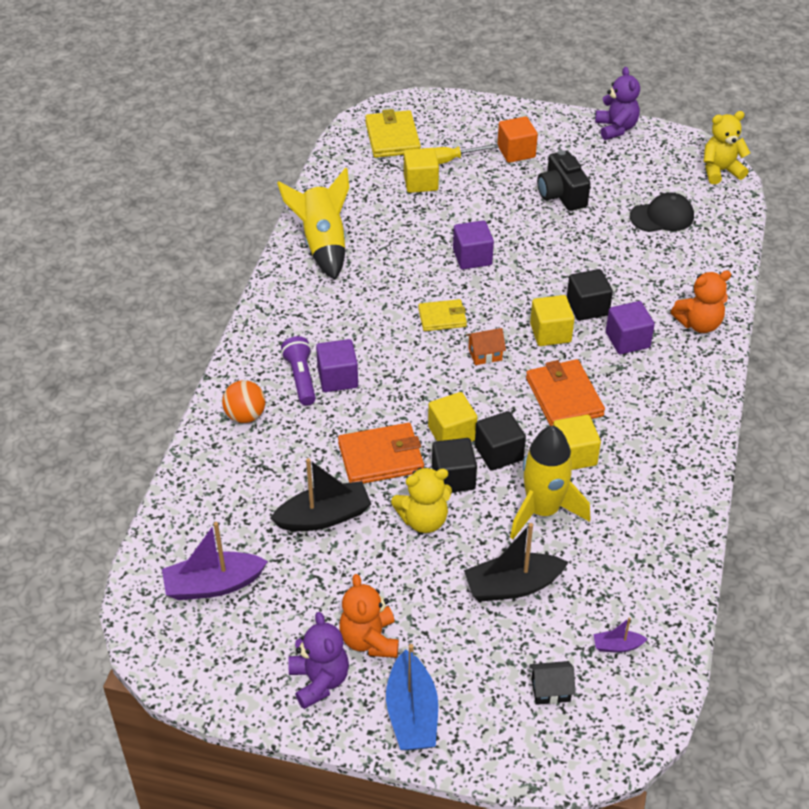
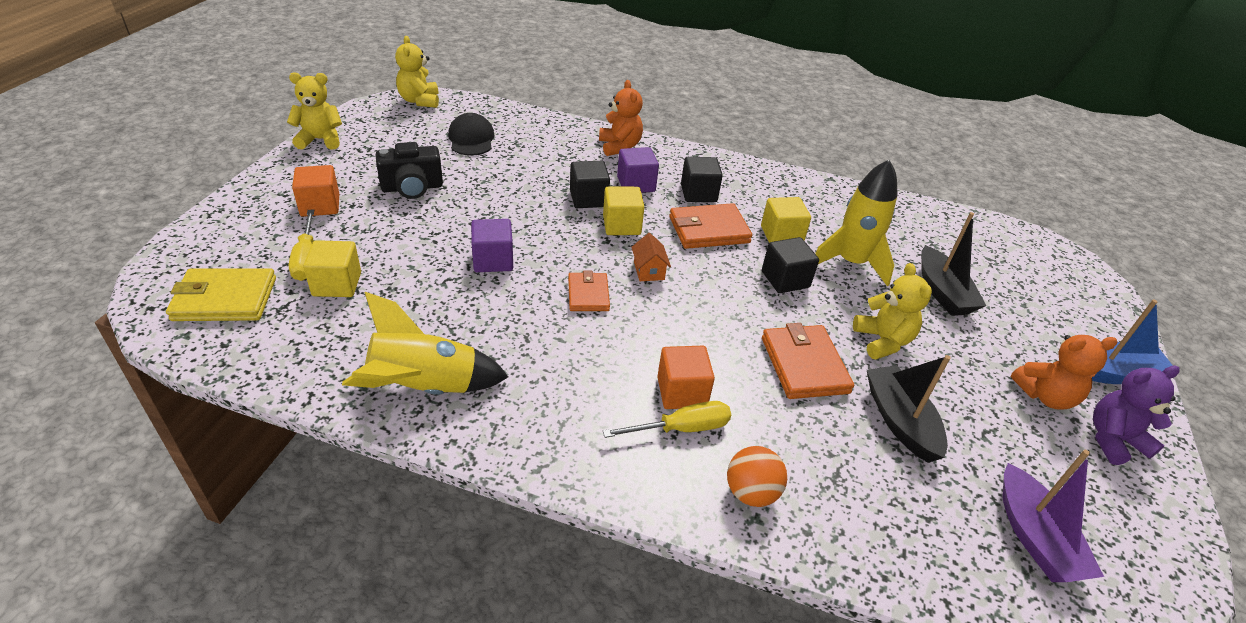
camera: 90 degrees left, 5 degrees down
purple flashlight [281,336,316,406] -> yellow screwdriver [603,401,731,438]
purple cube [316,339,358,392] -> orange cube [657,346,715,409]
yellow wallet [418,299,467,331] -> orange wallet [568,271,610,311]
yellow cube [428,392,477,442] -> none
black cube [432,438,477,492] -> black cube moved to [681,157,723,202]
black house [530,661,576,705] -> none
purple boat [593,617,647,653] -> none
purple teddy bear [595,67,640,140] -> yellow teddy bear [287,72,342,150]

